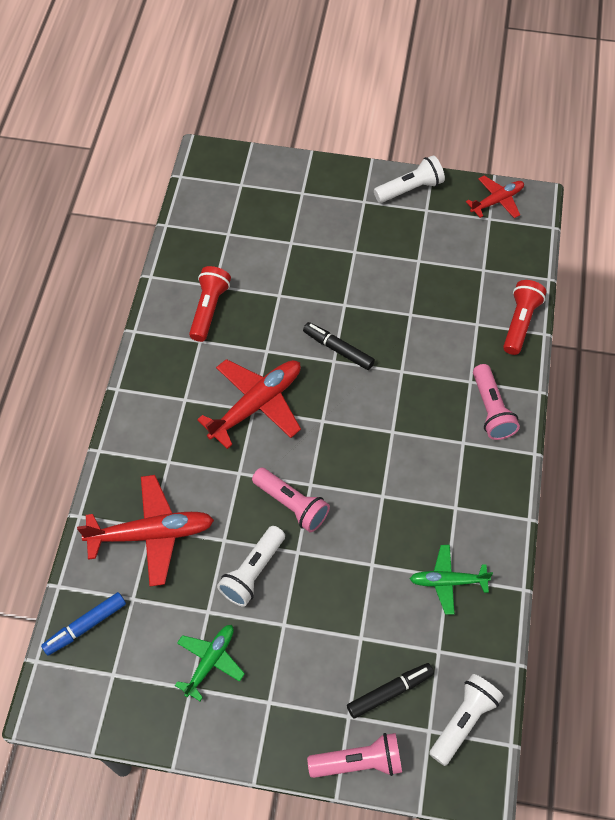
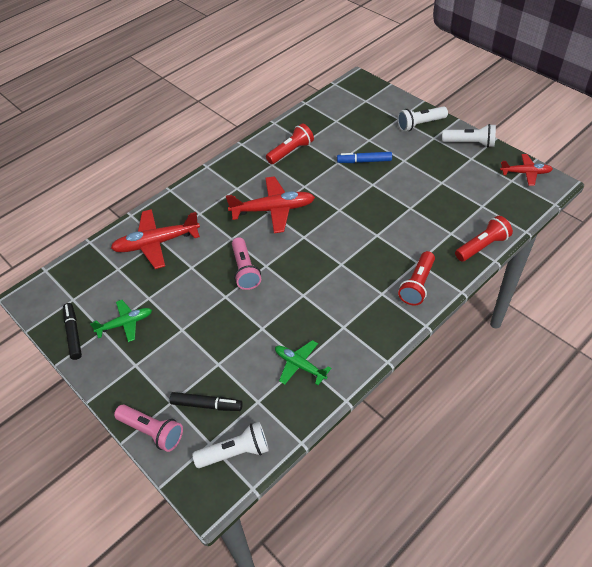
camera: 40 degrees right, 10 degrees down
blue marker [41,592,126,655] -> blue marker moved to [337,152,392,163]
red plane [77,475,214,587] -> red plane turned 135 degrees clockwise [111,209,200,269]
white flashlight [217,526,285,607] -> white flashlight moved to [397,106,448,132]
black marker [303,322,375,370] -> black marker moved to [63,303,82,360]
pink flashlight [473,364,520,440] -> red flashlight [398,251,435,306]

